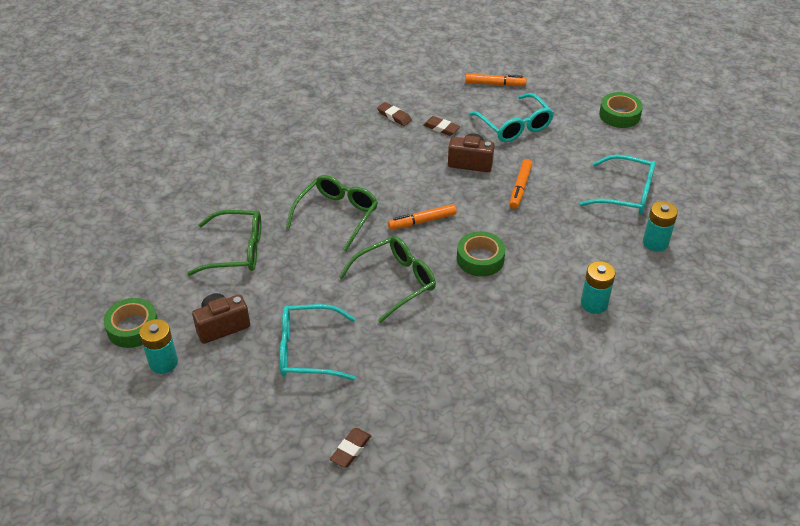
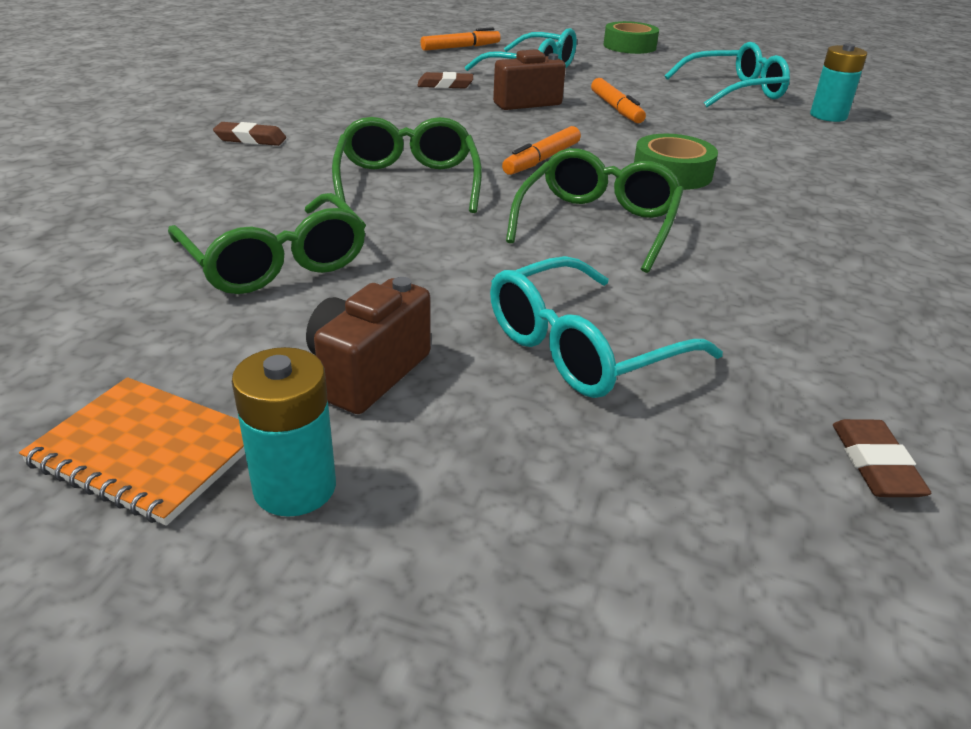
camera: 35 degrees left, 10 degrees down
green tape [104,298,158,348] -> orange notebook [19,377,245,526]
green glasses [187,210,261,276] -> green glasses turned 90 degrees clockwise [168,193,366,294]
brown eraser [377,102,412,126] -> brown eraser moved to [213,122,286,146]
turquoise battery [581,261,616,314] -> none

